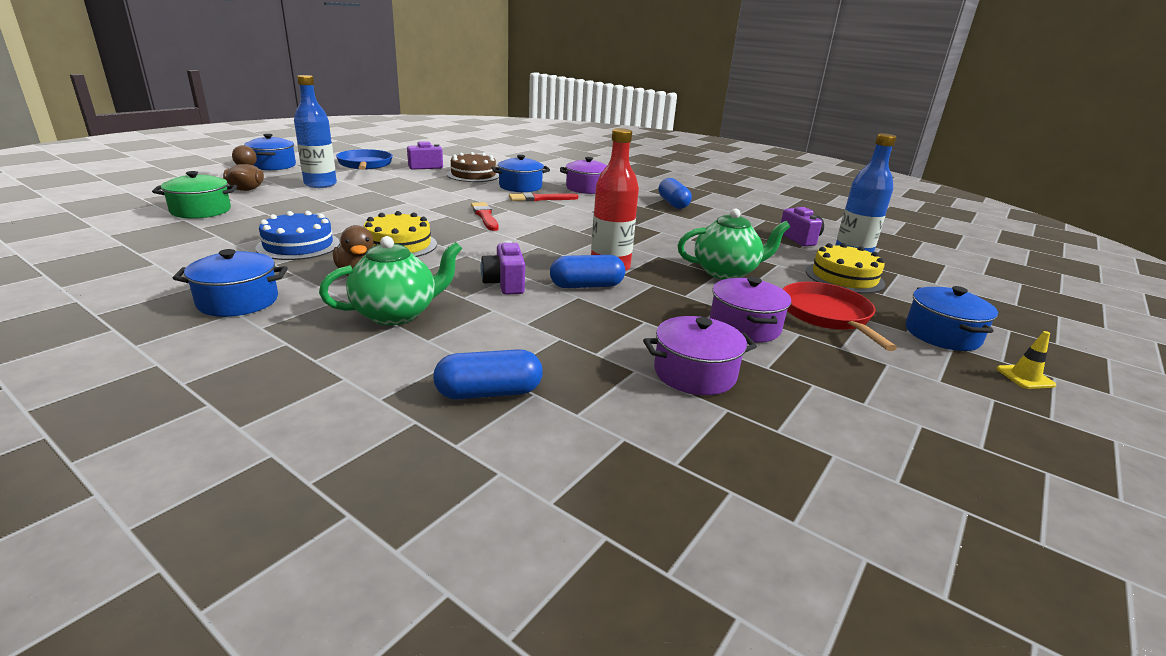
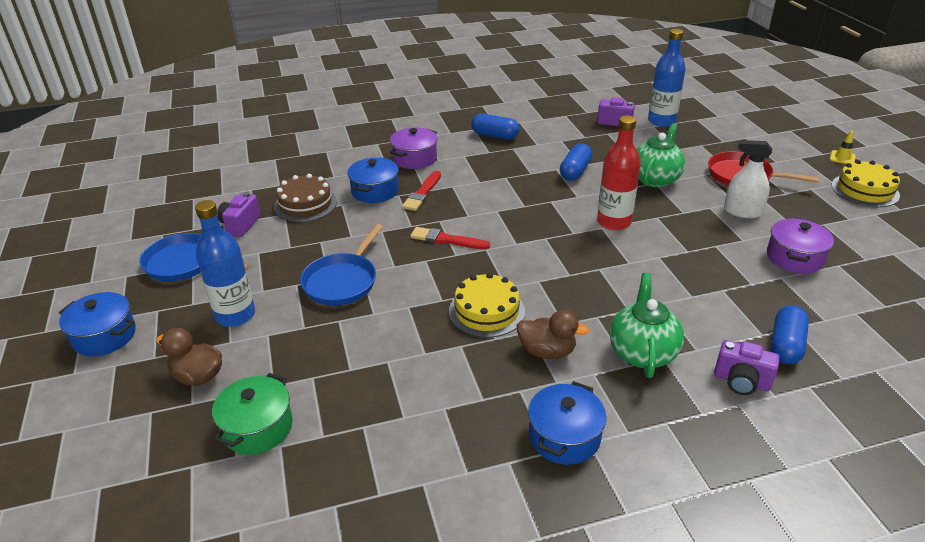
camera: 50 degrees left, 10 degrees up
blue cake [255,211,340,260] -> none
purple camera [481,240,525,295] -> purple camera moved to [714,340,780,395]
blue capsule [550,255,625,288] -> blue capsule moved to [560,143,592,181]
purple pot [710,277,792,343] -> white spray bottle [724,140,772,218]
yellow cake [806,243,885,294] -> yellow cake moved to [832,160,900,207]
blue pot [906,286,998,351] -> none
none -> blue pan [300,224,383,306]

